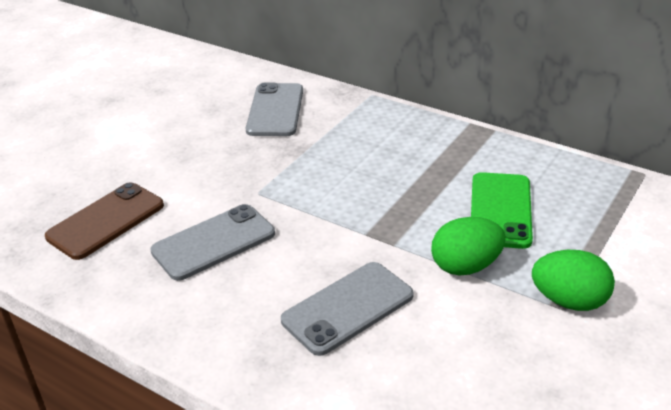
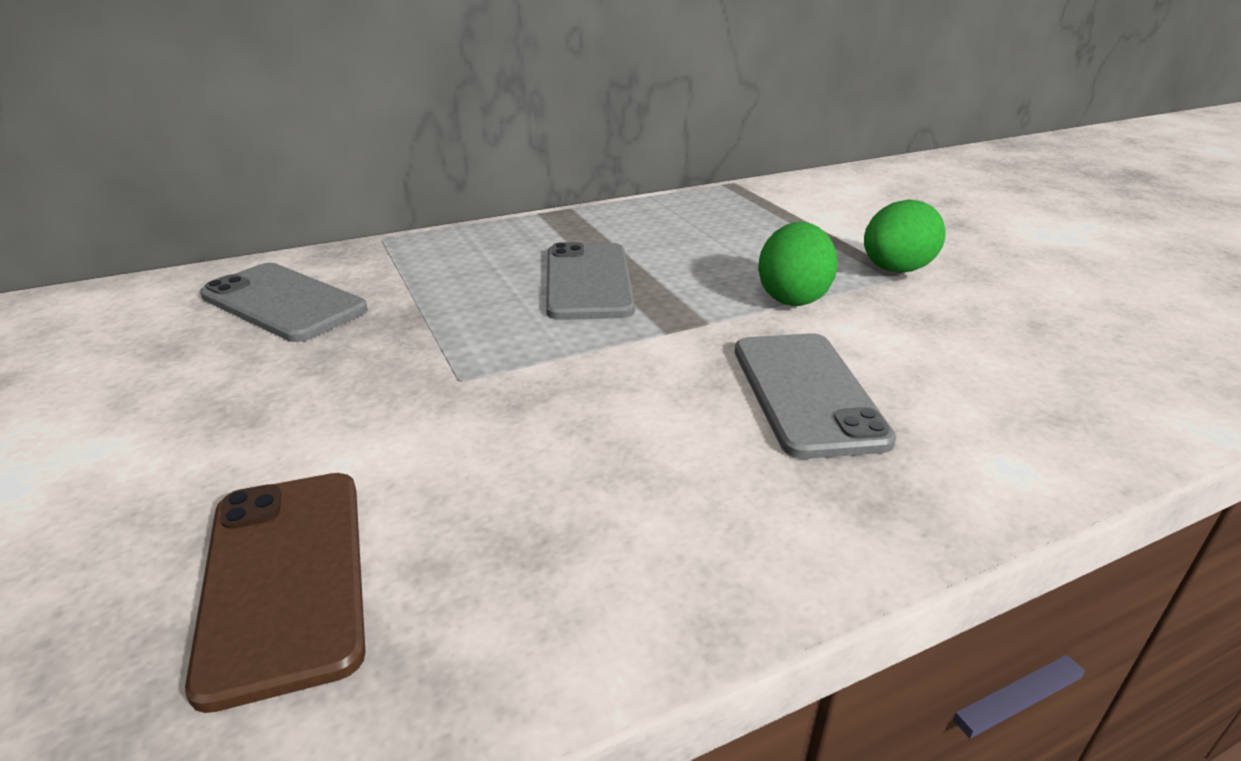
camera: 60 degrees left, 5 degrees down
grey phone [150,204,275,281] -> grey phone moved to [546,242,635,320]
green phone [471,172,533,249] -> none

